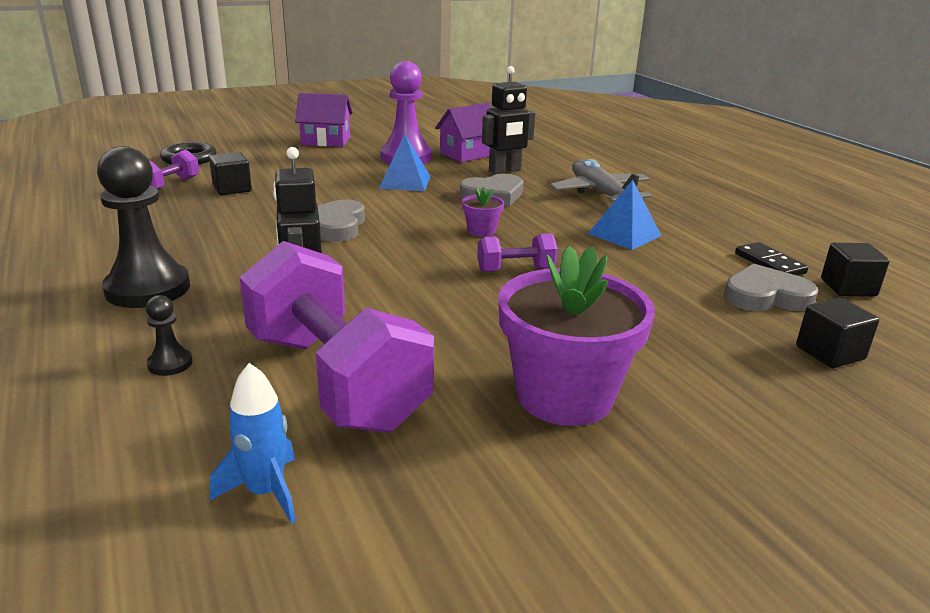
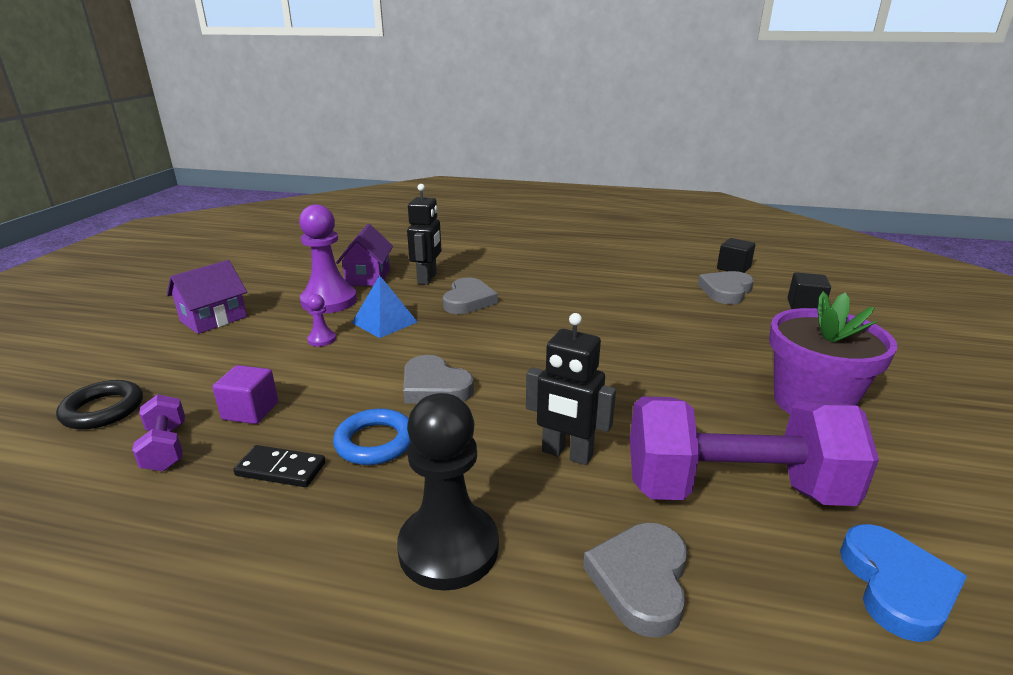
camera: 50 degrees left, 0 degrees up
black pawn [146,295,193,376] -> grey heart [583,523,688,638]
black cube [209,152,252,195] -> purple cube [212,365,278,424]
blue rocket [210,363,296,524] -> blue heart [840,524,967,642]
purple flower pot [462,187,504,237] -> none
purple dumbbell [477,233,558,272] -> none
grey plane [550,159,651,202] -> none
blue pyramid [588,180,662,250] -> none
black domino [735,242,808,276] -> black domino moved to [234,445,326,487]
none -> purple pawn [307,294,336,347]
none -> blue ring [333,409,411,465]

